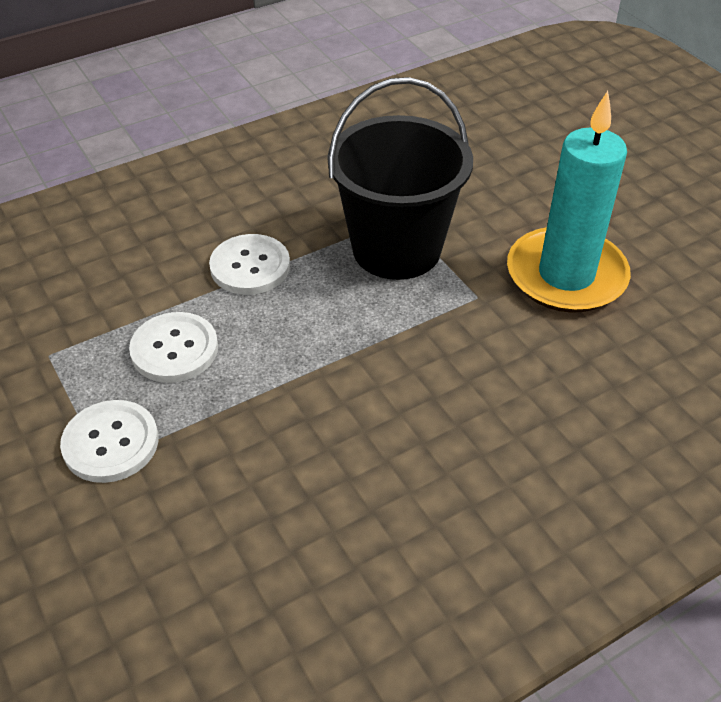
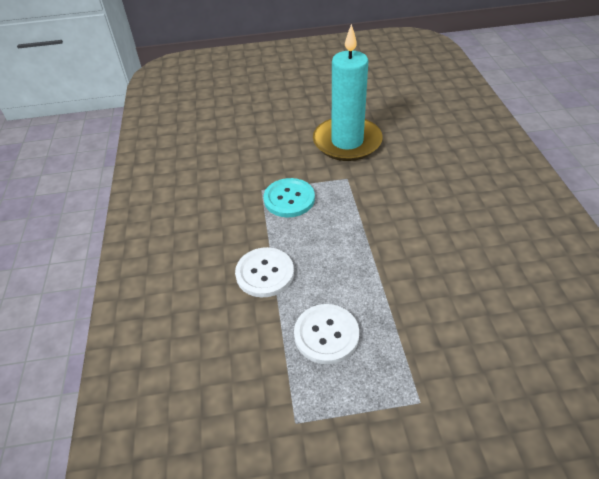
camera: 65 degrees left, 0 degrees up
white button [60,400,159,483] -> none
black bucket [327,77,473,280] -> turquoise button [263,178,315,217]

